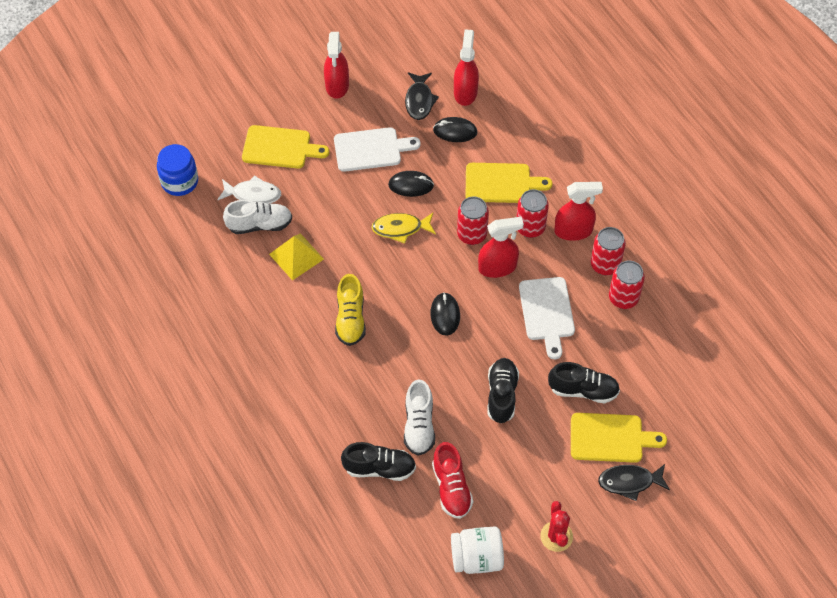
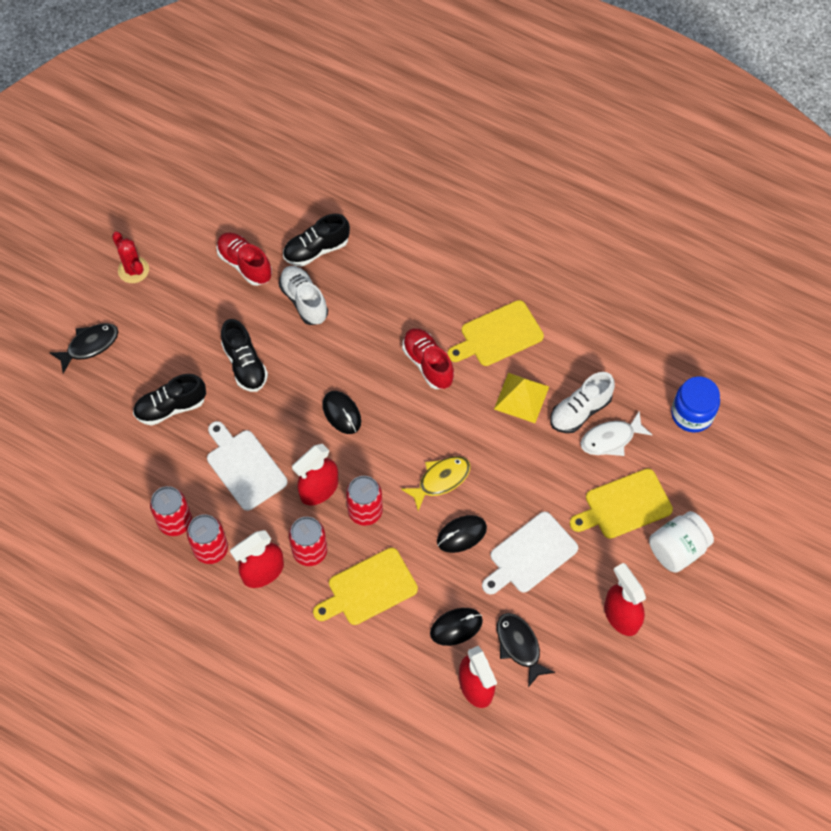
camera: 150 degrees right, 5 degrees up
yellow shoe [335,274,366,346] -> red shoe [402,328,454,389]
white jar [451,526,504,574] -> white jar moved to [649,511,714,573]
yellow cutting board [571,413,667,463] -> yellow cutting board moved to [447,300,544,366]

